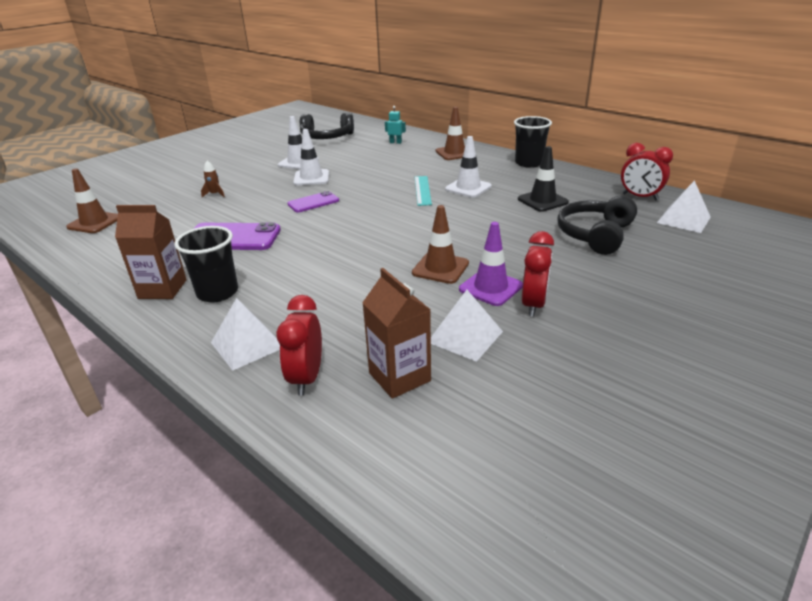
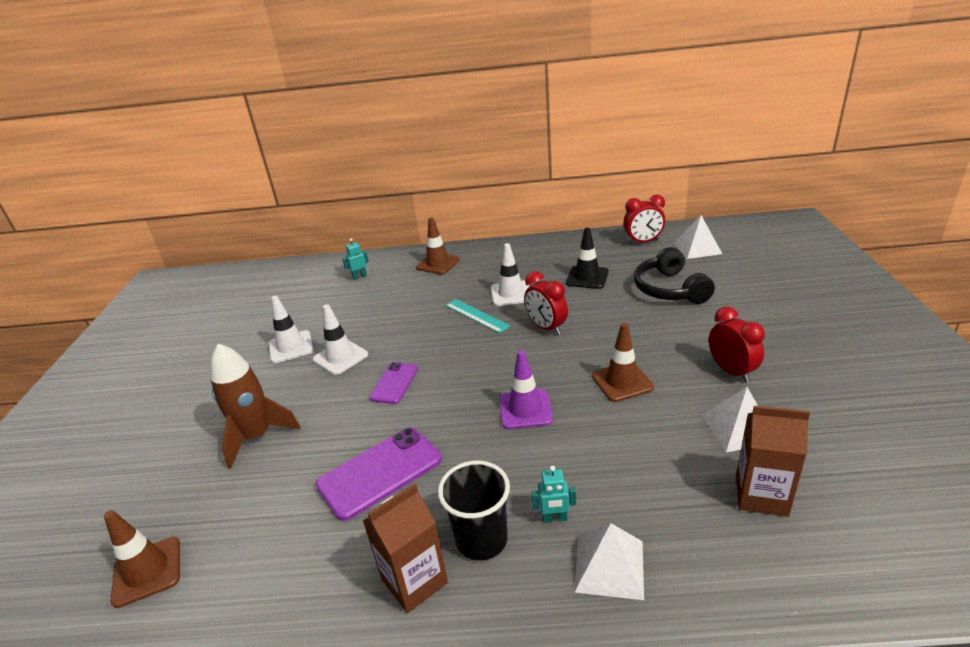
camera: 40 degrees left, 0 degrees up
brown rocket [201,161,225,197] -> brown rocket [210,344,301,469], size x2.34
red clock [276,295,322,395] -> red clock moved to [524,271,568,335]
black headphones [300,113,354,139] -> none
purple traffic cone [459,222,523,306] -> purple traffic cone moved to [499,350,553,429]
black cup [514,116,552,168] -> none
none -> turquoise robot [532,466,576,523]

